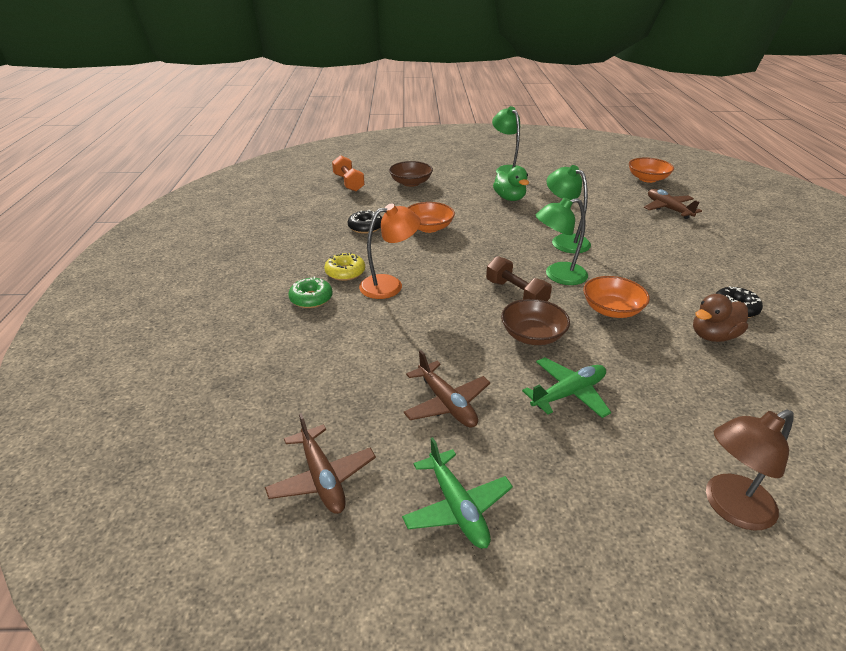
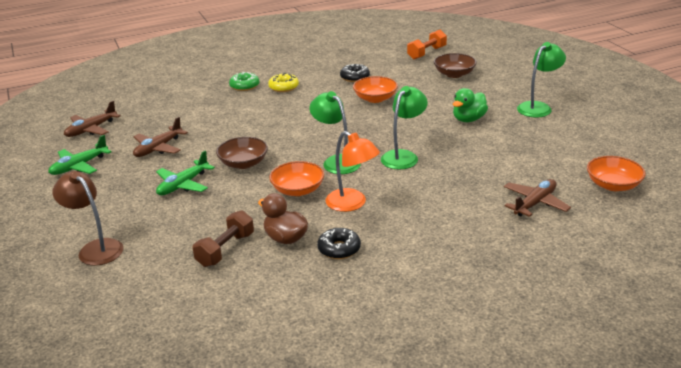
camera: 70 degrees right, 5 degrees down
orange lamp [359,203,421,299] -> orange lamp moved to [325,131,380,212]
brown dumbbell [486,256,552,301] -> brown dumbbell moved to [193,210,254,267]
green plane [522,357,611,418] -> green plane turned 90 degrees clockwise [156,150,215,196]

